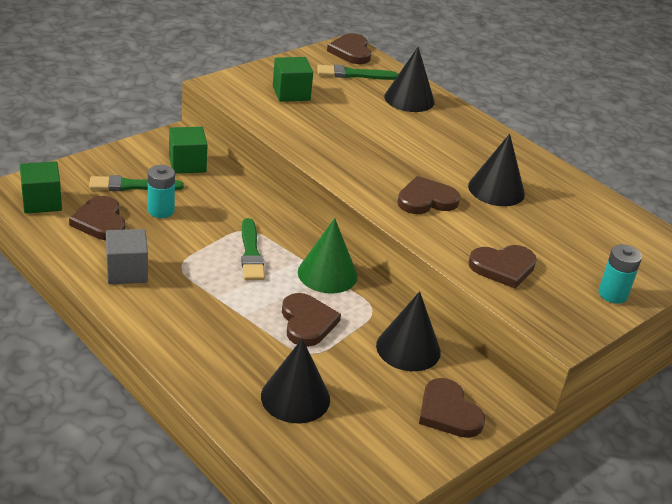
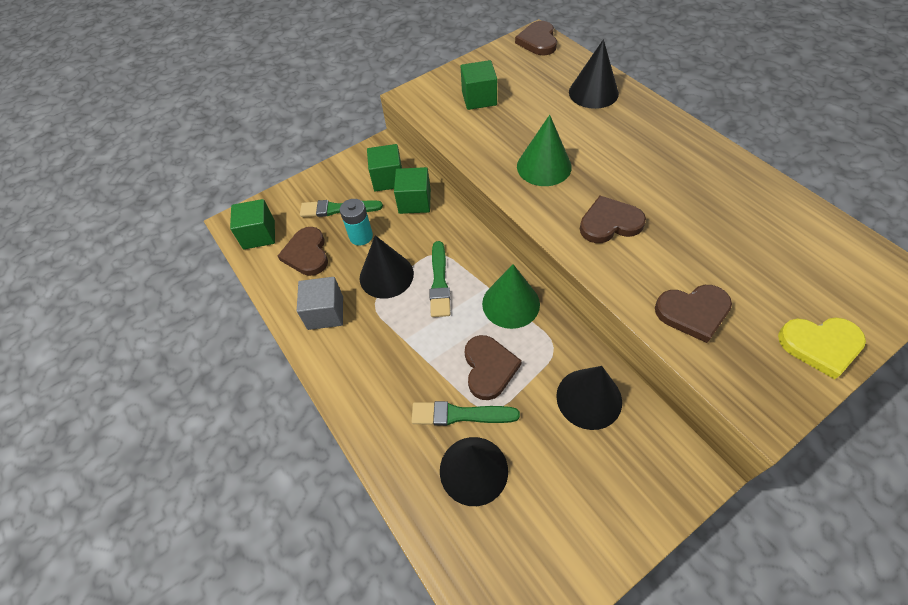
camera: 15 degrees right, 20 degrees up
green brush [317,65,398,80] -> green brush moved to [411,401,520,426]
brown heart [419,378,485,438] -> none
black cone [468,134,525,206] -> black cone moved to [360,235,414,299]
turquoise battery [598,244,642,304] -> yellow heart [778,317,866,379]
none -> green cube [394,167,431,214]
none -> green cone [517,115,572,186]

